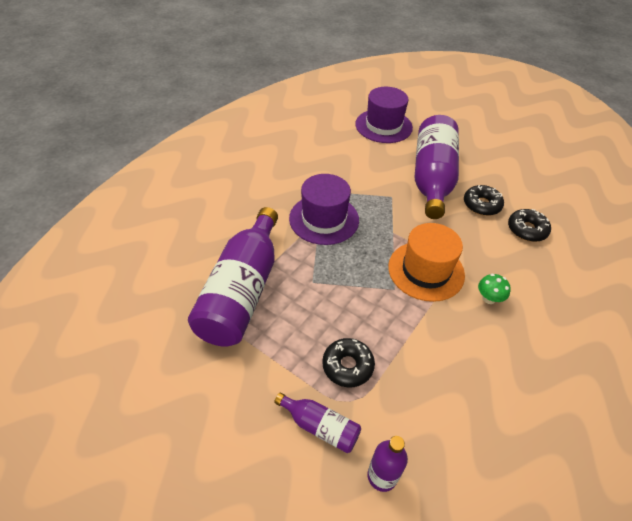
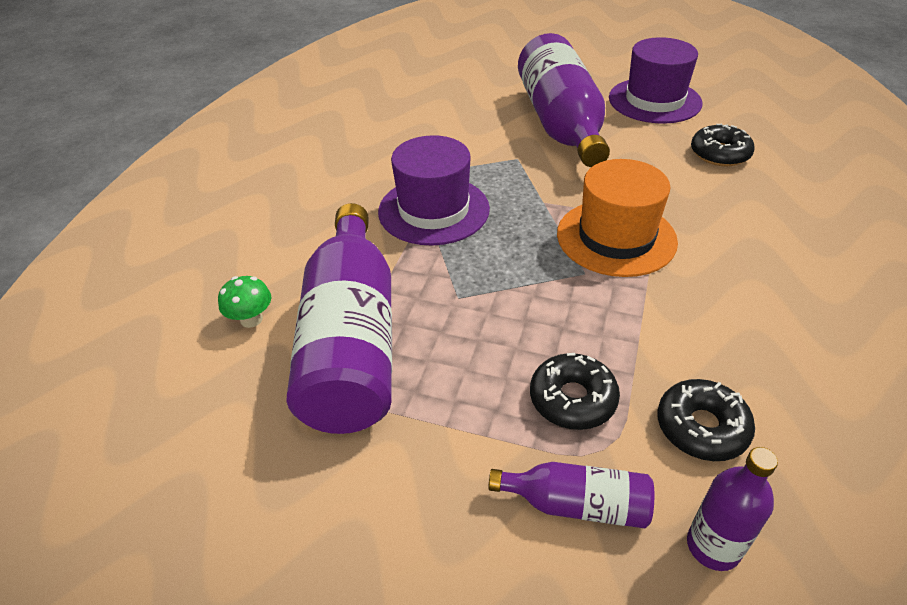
camera: 15 degrees left, 5 degrees down
purple hat [355,87,413,143] -> purple hat moved to [609,37,703,124]
black donut [464,185,504,216] -> black donut moved to [657,379,755,461]
green mushroom [478,274,511,304] -> green mushroom moved to [218,276,271,328]

